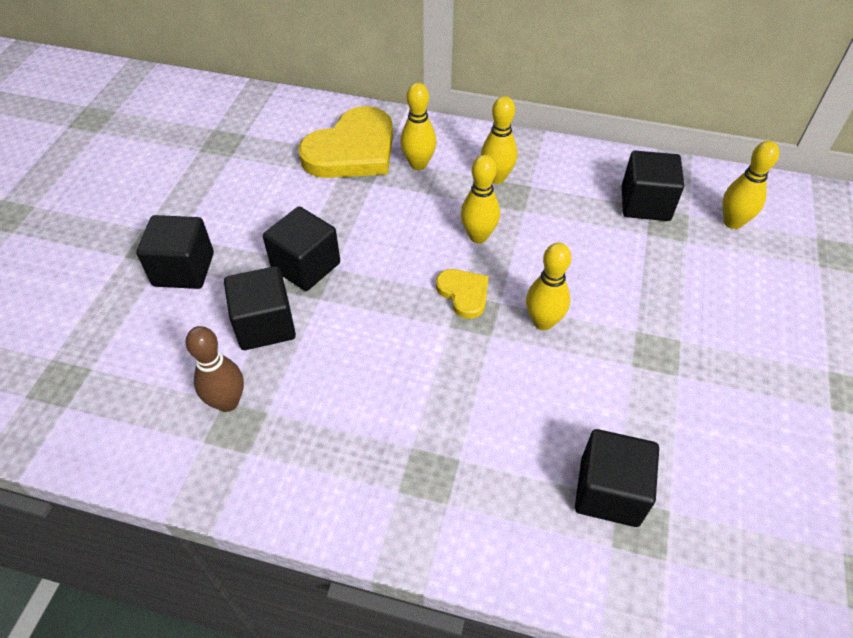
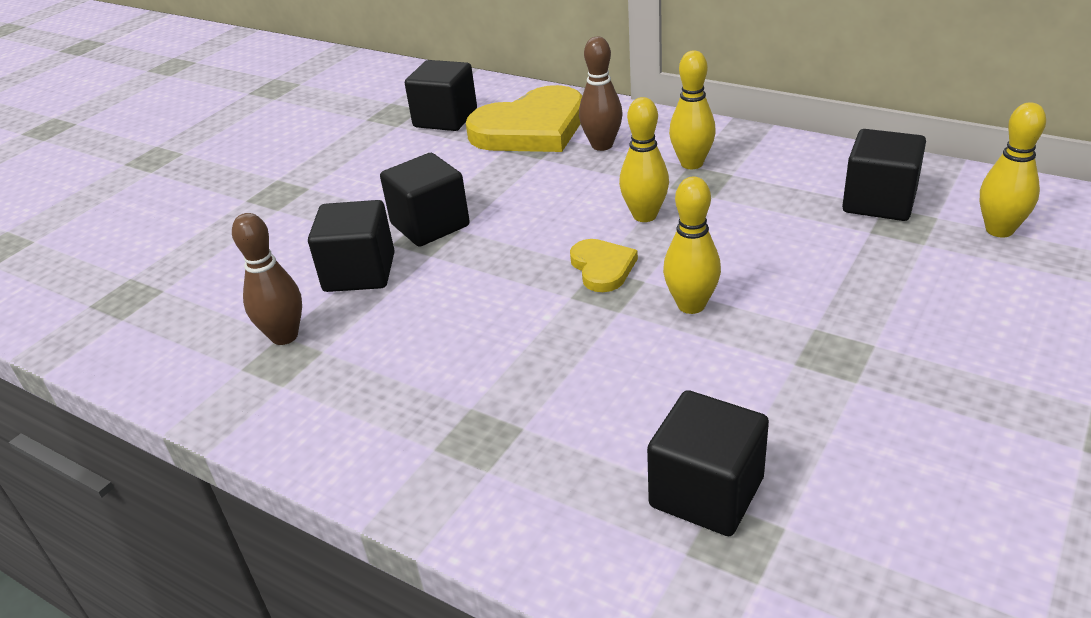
camera: 20 degrees right, 15 degrees down
black cube [136,215,214,289] -> black cube moved to [405,60,477,131]
yellow bowling pin [400,83,437,170] -> brown bowling pin [579,37,623,151]

